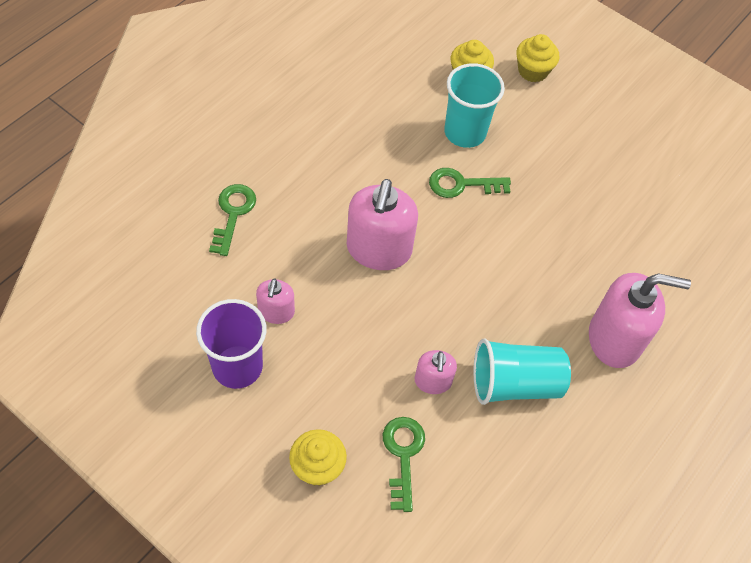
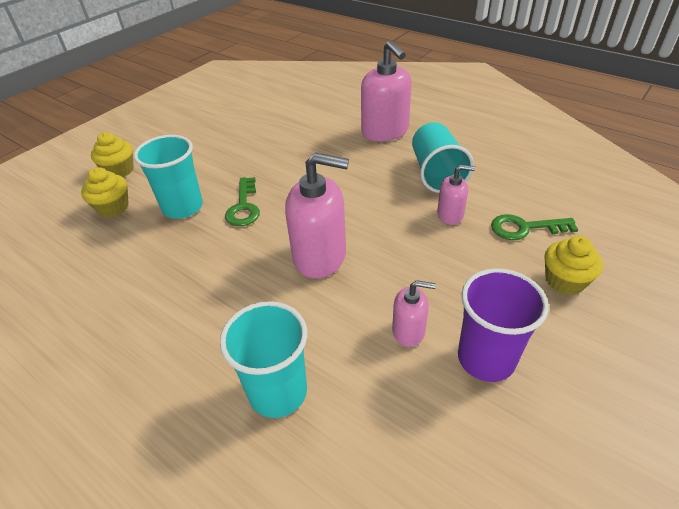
camera: 85 degrees left, 15 degrees down
green key [209,184,256,256] -> turquoise cup [220,301,307,418]
pink soap dispenser [589,273,691,368] -> pink soap dispenser turned 150 degrees clockwise [361,40,412,142]

